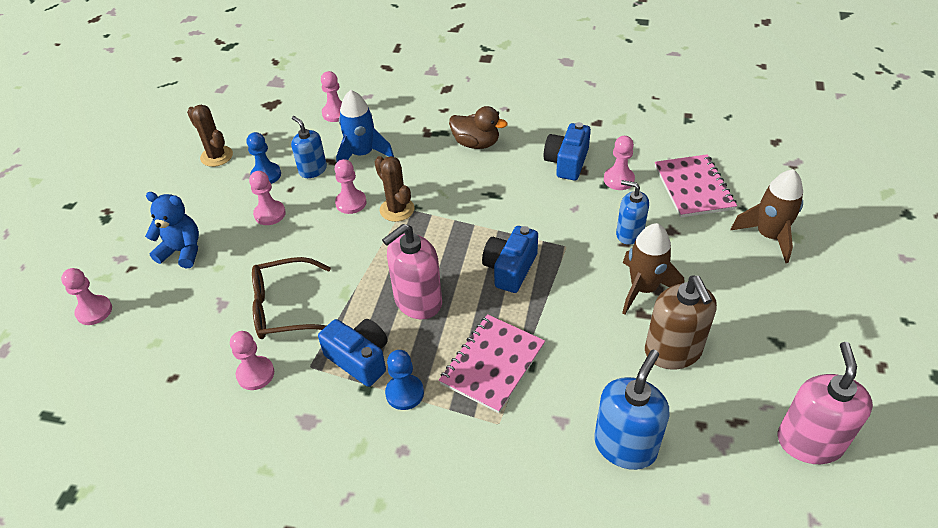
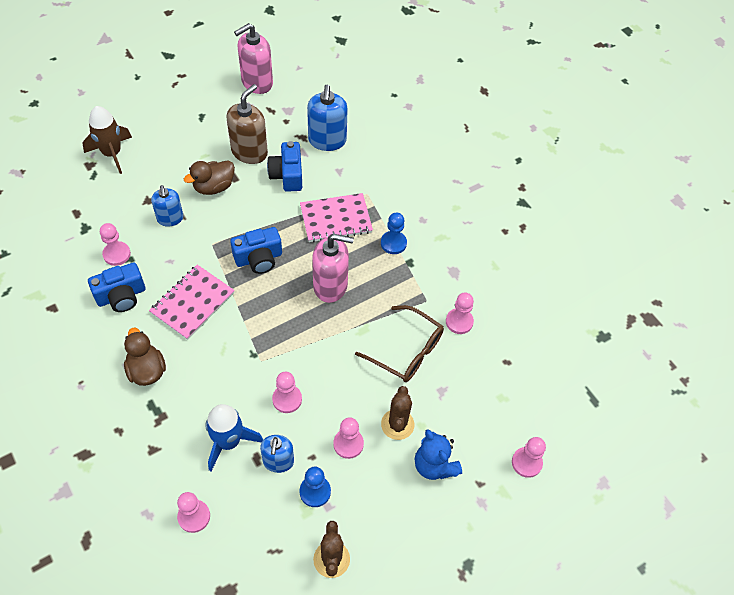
camera: 140 degrees left, 10 degrees up
blue camera [318,319,388,387] -> blue camera moved to [267,141,302,192]
brown cactus [375,156,414,222] -> brown cactus moved to [381,386,414,440]
blue soap dispenser [594,350,670,470] -> blue soap dispenser turned 75 degrees counterclockwise [307,85,348,151]
brown rocket [622,223,684,314] -> brown duck [184,160,235,195]
pink notebook [655,154,737,218] -> pink notebook moved to [149,265,235,340]

